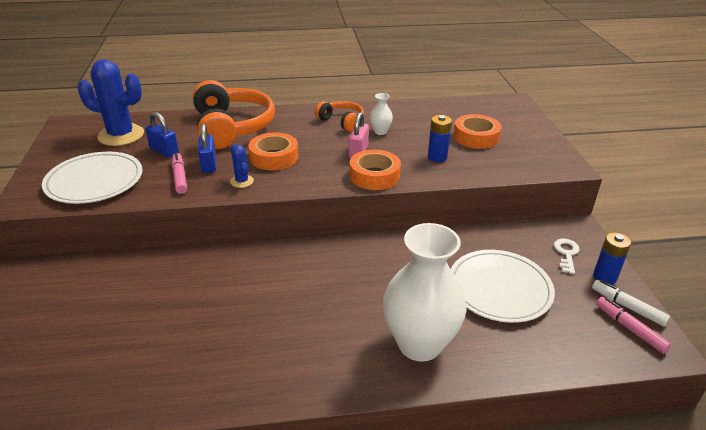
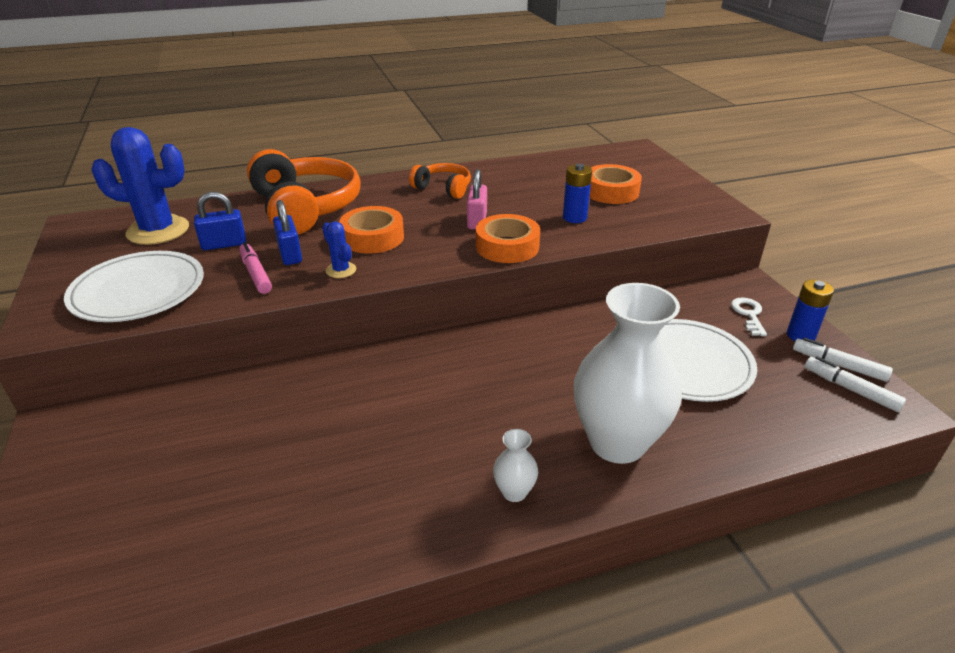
camera: 10 degrees left, 0 degrees up
blue padlock [145,112,179,158] -> blue padlock turned 45 degrees counterclockwise [194,192,246,250]
white vase [370,93,393,135] -> white vase moved to [493,429,538,502]
pink marker [596,297,671,354] -> white marker [805,356,906,412]

